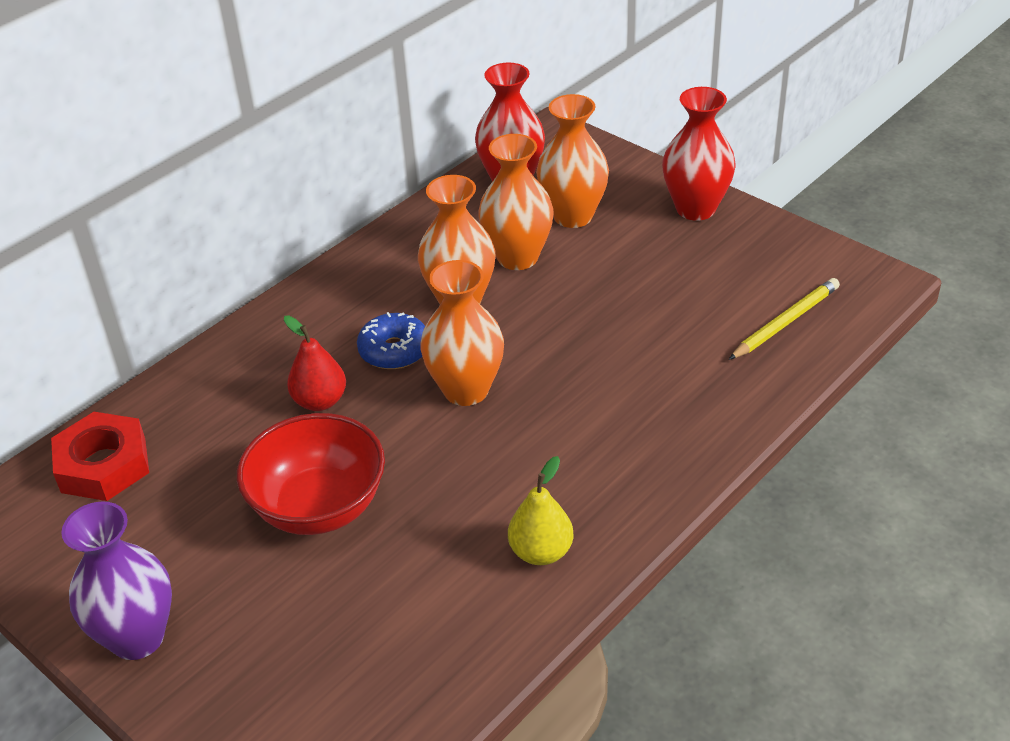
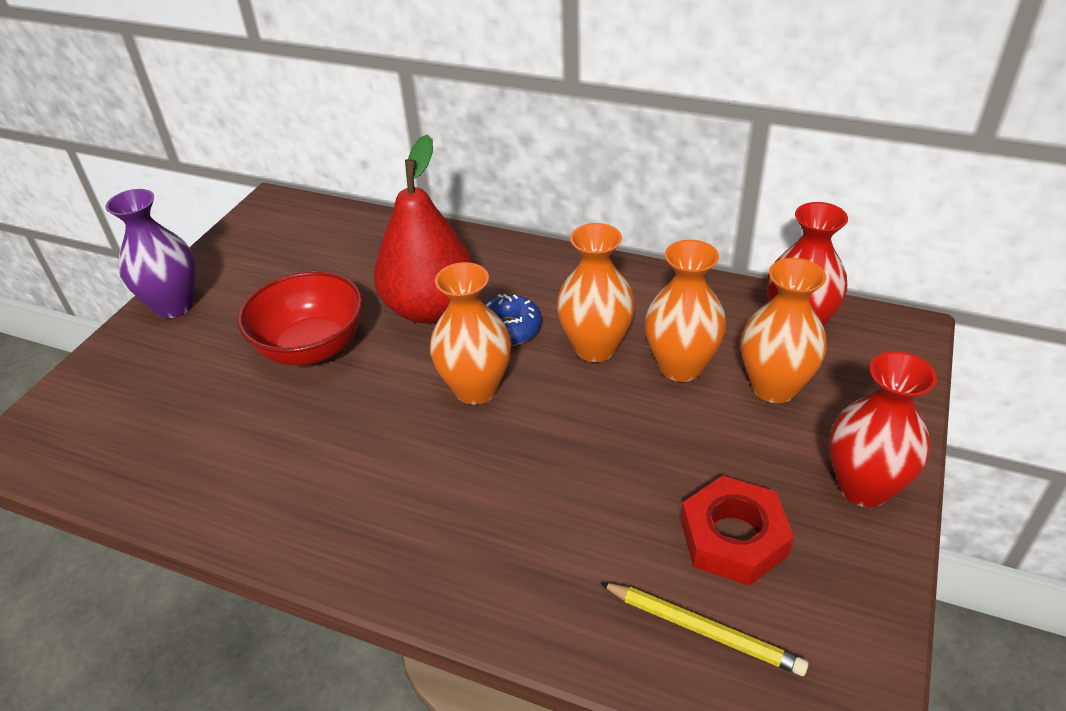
camera: 70 degrees right, 0 degrees up
red nut [51,412,149,501] -> red nut moved to [681,475,794,586]
red pear [284,316,346,411] -> red pear [374,134,474,323], size x1.96
yellow pear [508,456,574,565] -> none

